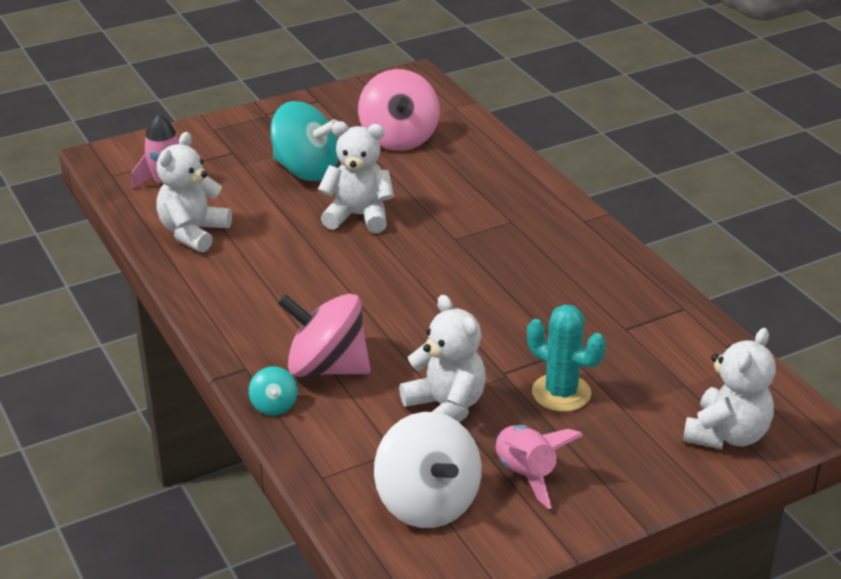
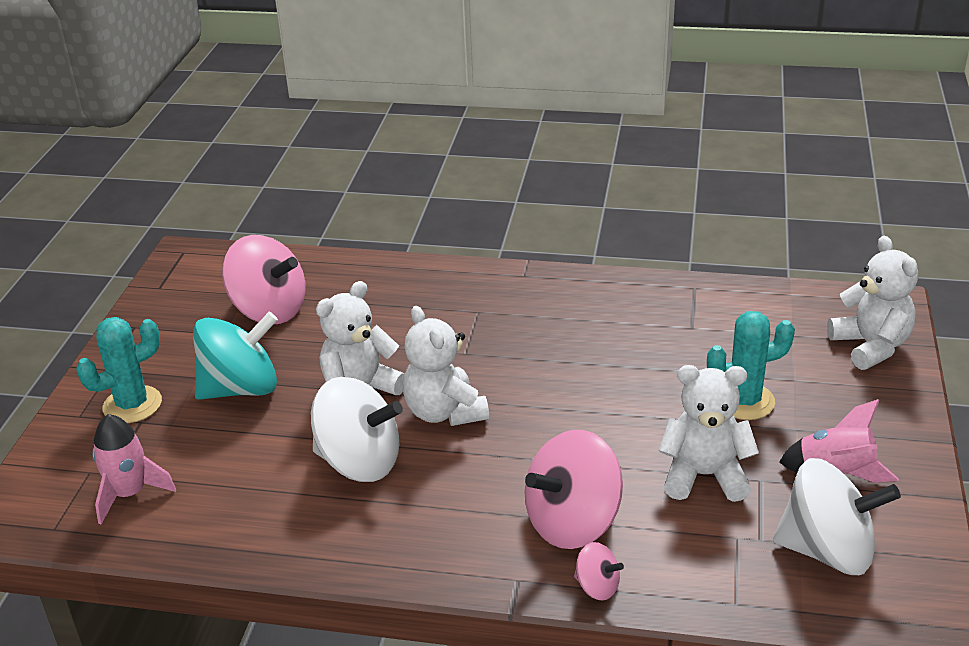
camera: 50 degrees left, 0 degrees up
white teddy bear [156,132,232,253] -> white teddy bear moved to [403,306,489,426]
turquoise spinning top [249,367,298,416] -> pink spinning top [574,542,624,600]
none -> turquoise cactus [76,317,162,423]
none -> white spinning top [311,377,403,482]

